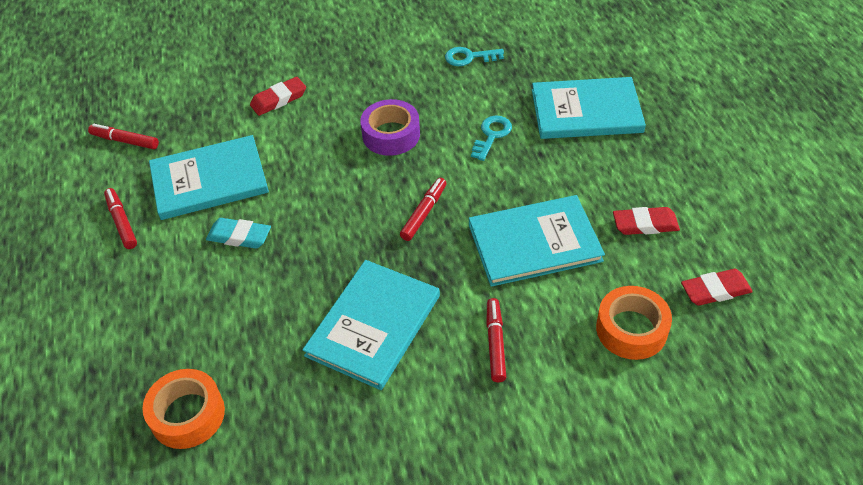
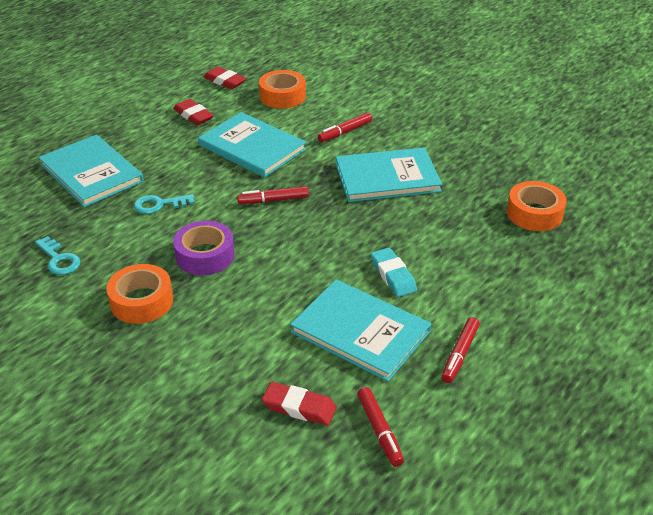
camera: 130 degrees left, 10 degrees down
red eraser [250,77,306,116] -> red eraser moved to [262,382,337,425]
none -> orange tape [106,264,173,324]

